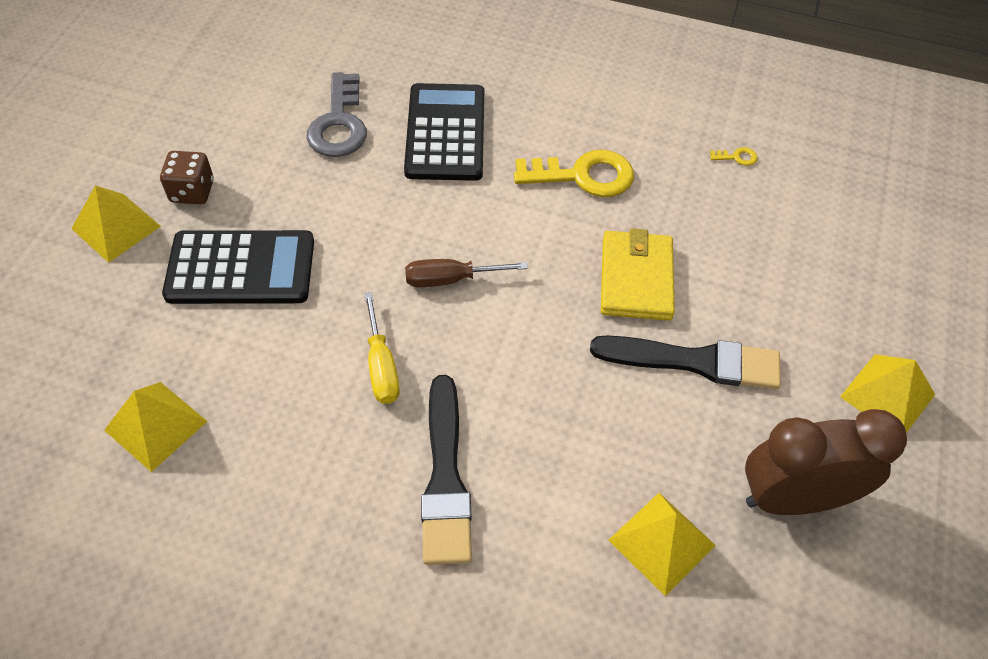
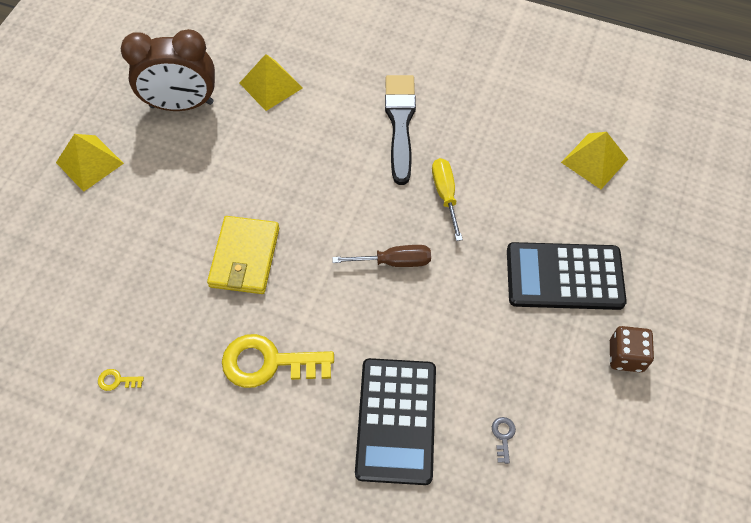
camera: 175 degrees left, 5 degrees up
yellow pyramid [71,186,161,263] -> none
grey key [306,72,367,157] -> grey key [492,417,516,464], size x0.40
black brush [590,335,781,389] -> none

